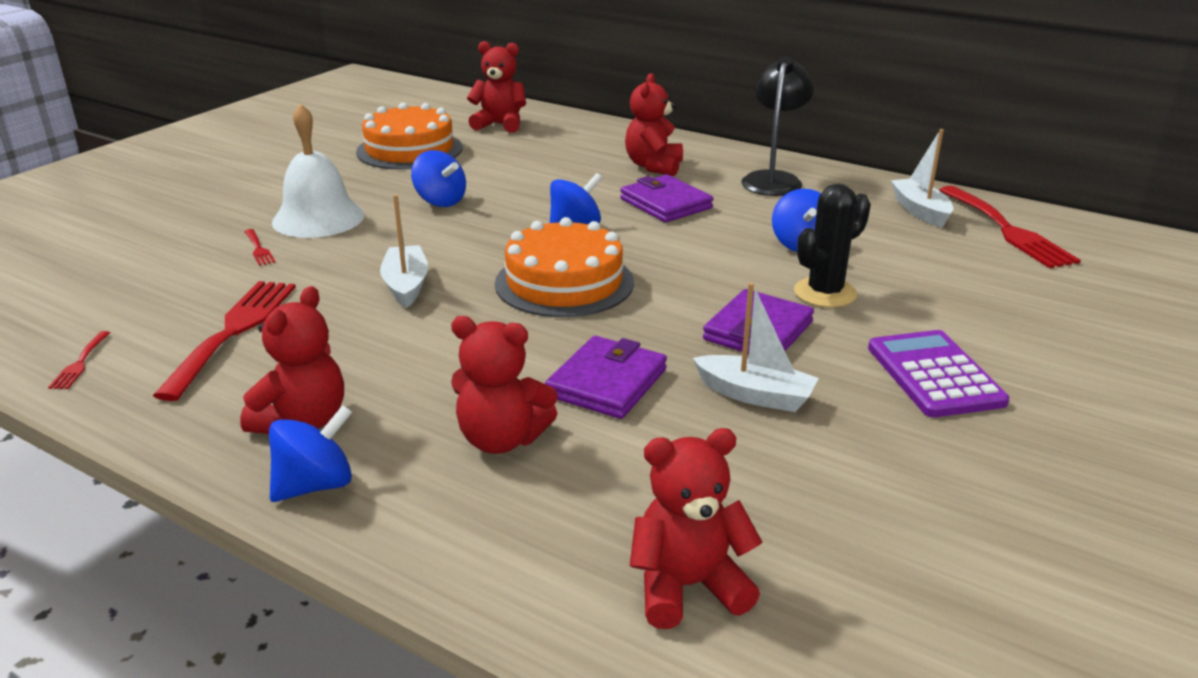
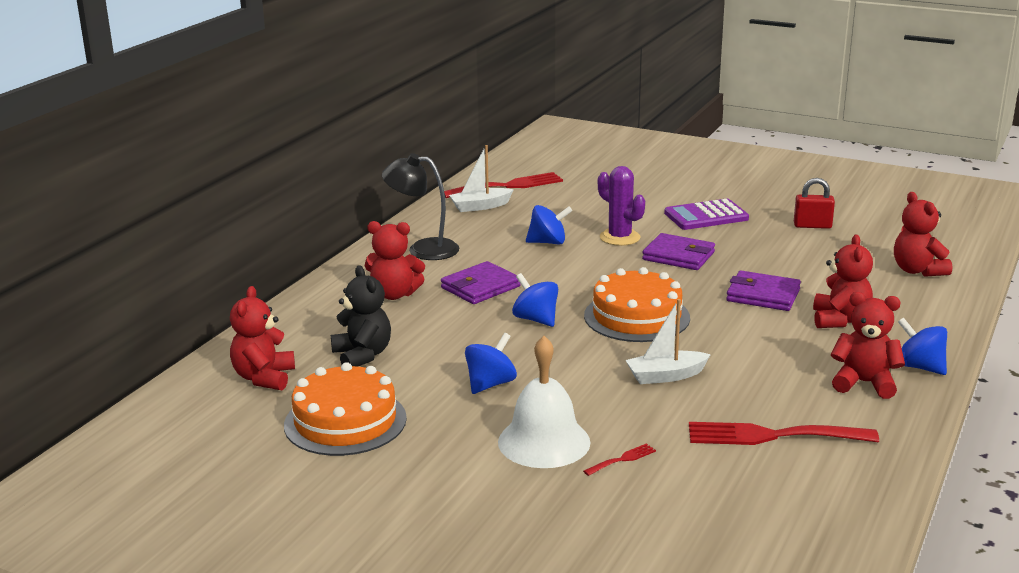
camera: 95 degrees left, 5 degrees down
red fork [48,331,110,389] -> none
white boat [693,283,819,412] -> none
black cactus [794,184,871,307] -> purple cactus [598,166,645,246]
none -> black teddy bear [331,265,391,367]
none -> red padlock [794,178,835,229]

